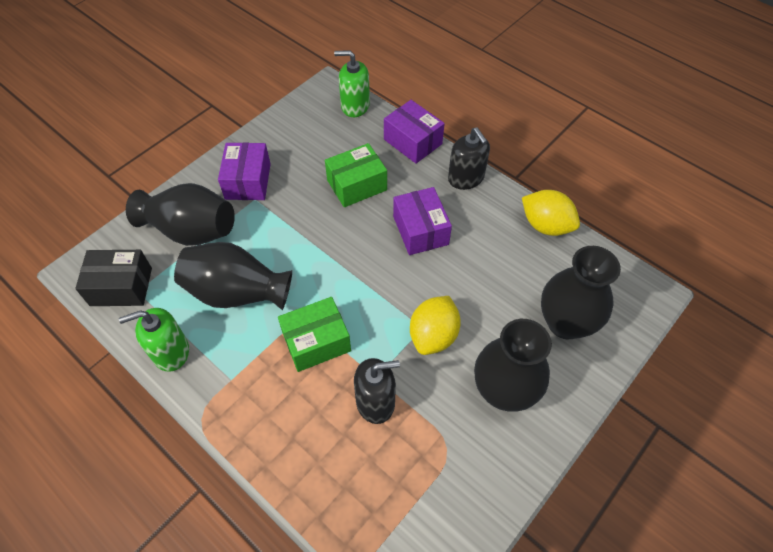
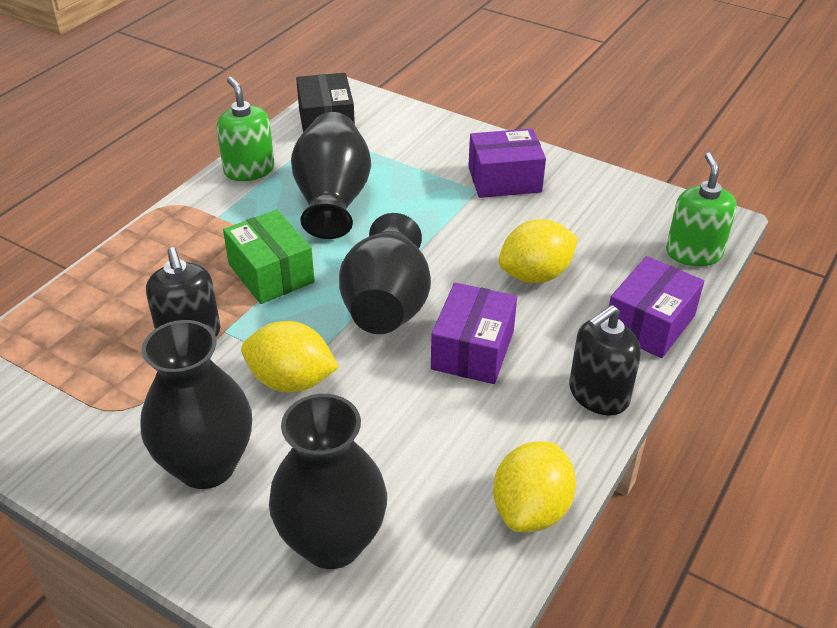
camera: 80 degrees right, 15 degrees down
black vase [126,183,235,246] -> black vase moved to [339,213,431,334]
green box [325,143,387,207] -> yellow lemon [499,219,578,283]
purple box [393,187,452,255] -> purple box turned 45 degrees counterclockwise [431,283,517,384]

